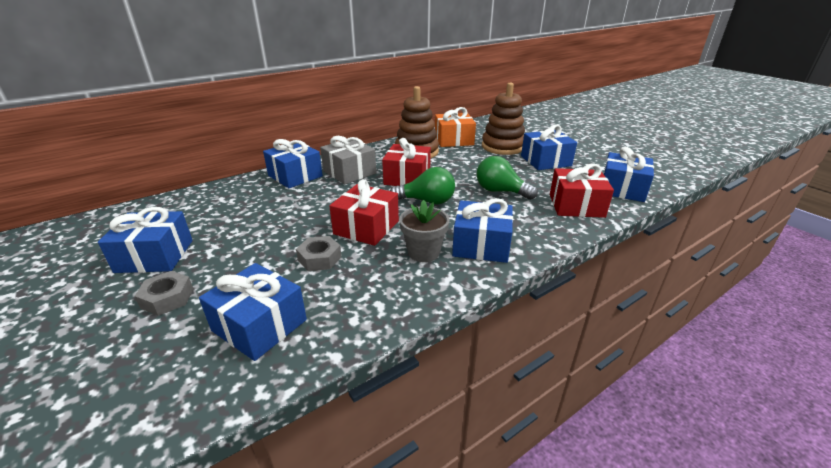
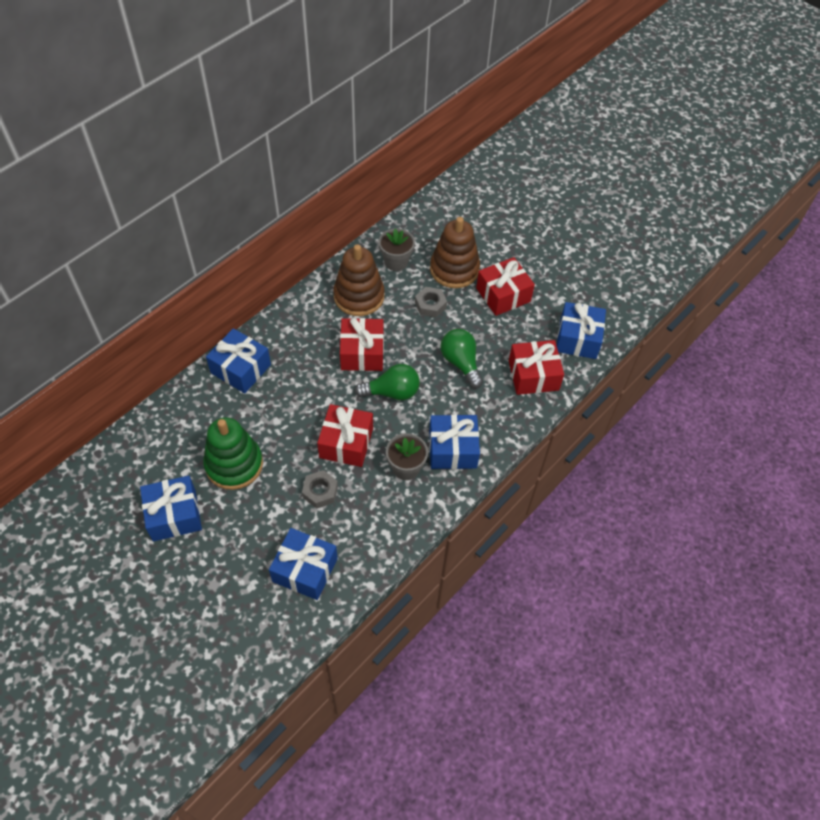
camera: 15 degrees left, 25 degrees up
grey nut [134,271,193,316] -> grey nut moved to [415,287,447,318]
grey gift [320,136,376,185] -> none
orange gift [435,107,476,147] -> grey flower pot [379,228,415,271]
green light bulb [476,156,538,200] -> green light bulb turned 45 degrees clockwise [440,329,483,388]
blue gift [521,124,577,170] -> red gift [476,257,535,316]
none -> green stacking toy [203,417,263,490]

